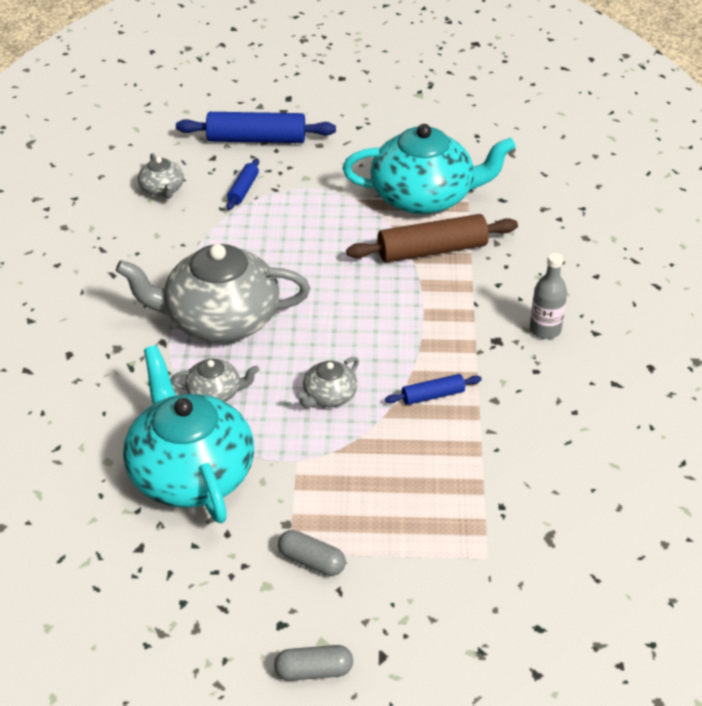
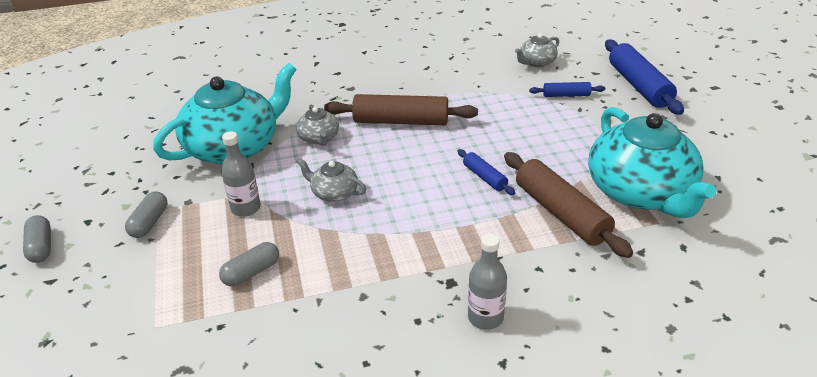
camera: 75 degrees right, 5 degrees down
grey teapot [116,244,310,342] -> brown rolling pin [324,94,478,125]
blue rolling pin [385,374,482,405] -> blue rolling pin moved to [457,149,515,195]
none -> grey capsule [219,242,279,286]
none -> grey bottle [221,131,261,217]

